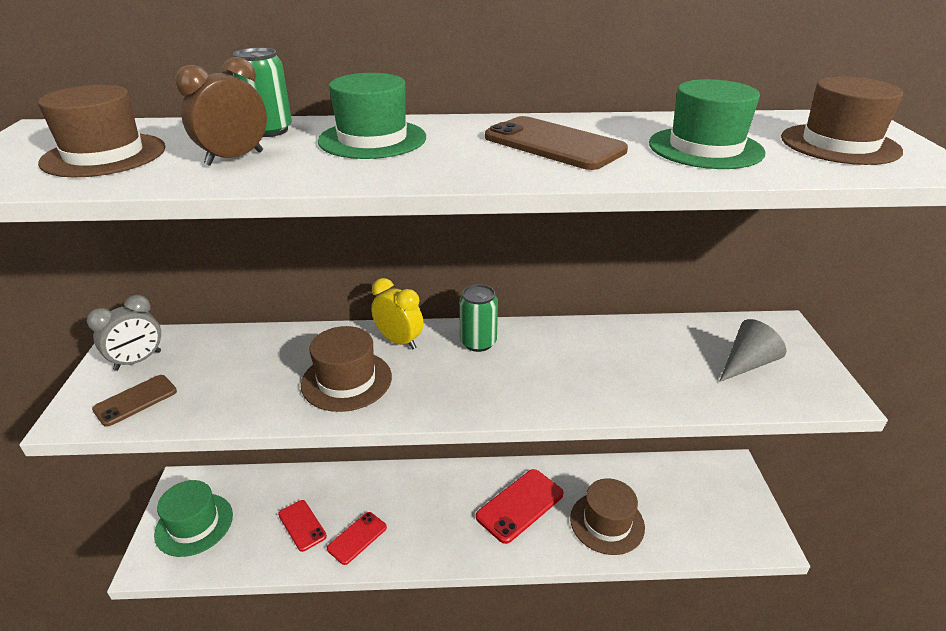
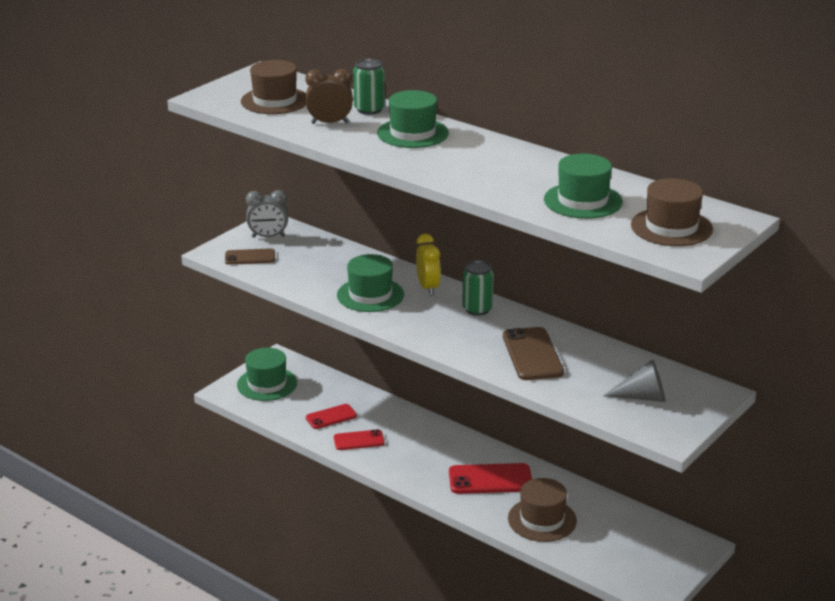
camera: 40 degrees right, 5 degrees down
red phone [278,500,327,552] -> red phone turned 60 degrees clockwise [306,404,357,429]
brown hat [301,326,392,412] -> green hat [337,254,404,312]
brown phone [485,116,628,170] -> brown phone moved to [503,327,564,380]

